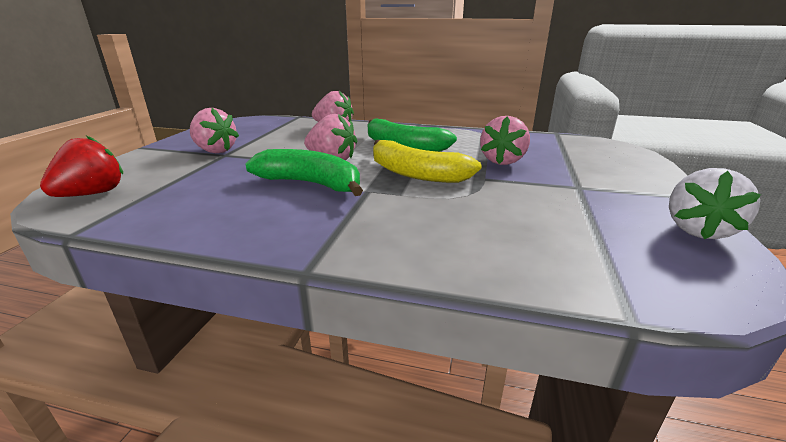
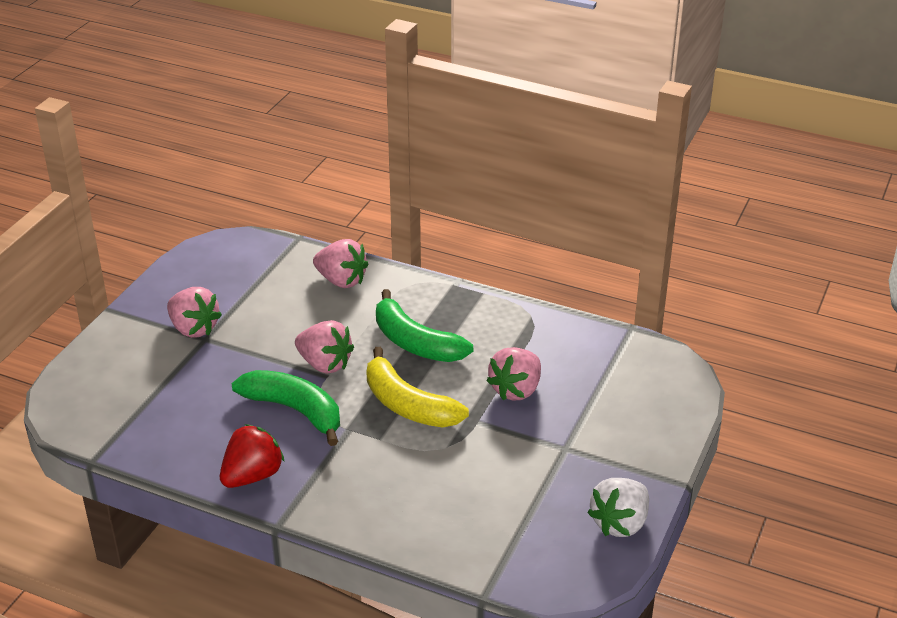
camera: 10 degrees right, 10 degrees up
red strawberry [40,136,123,197] -> red strawberry moved to [220,424,285,488]

